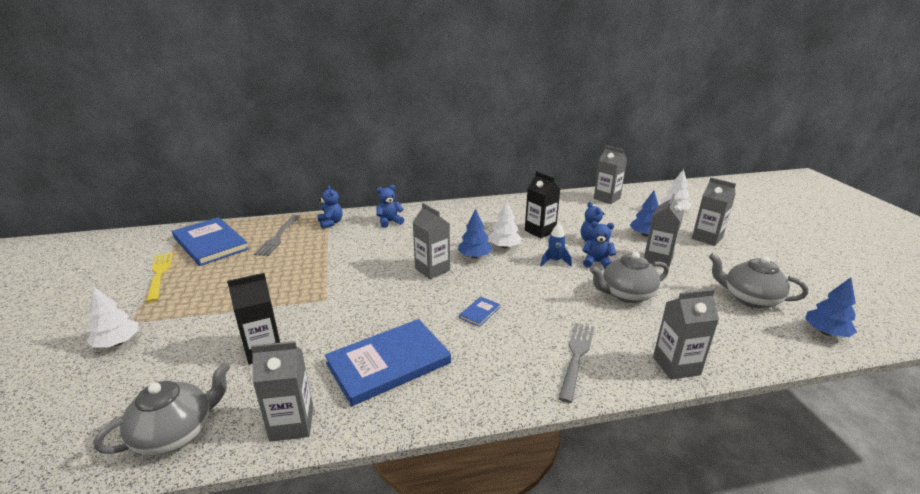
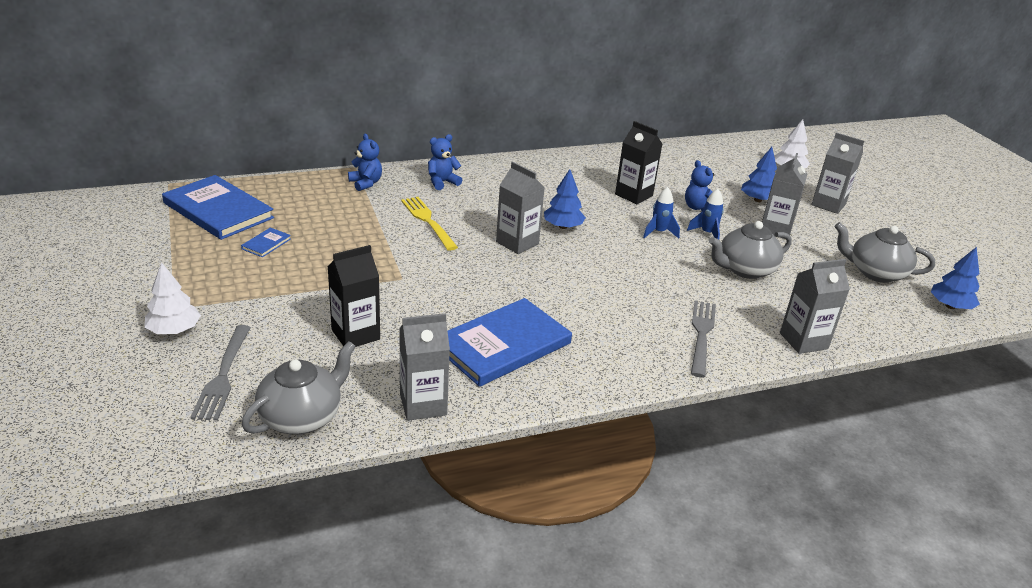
camera: 10 degrees left, 5 degrees up
yellow fork [146,252,173,302] -> yellow fork moved to [401,197,458,251]
grey fork [254,215,300,256] -> grey fork moved to [190,325,251,421]
blue book [459,296,500,327] -> blue book moved to [241,227,291,257]
white tree [489,201,522,248] -> none
blue teddy bear [582,221,616,269] -> blue rocket [687,189,724,239]
grey carton [594,145,627,204] -> none

